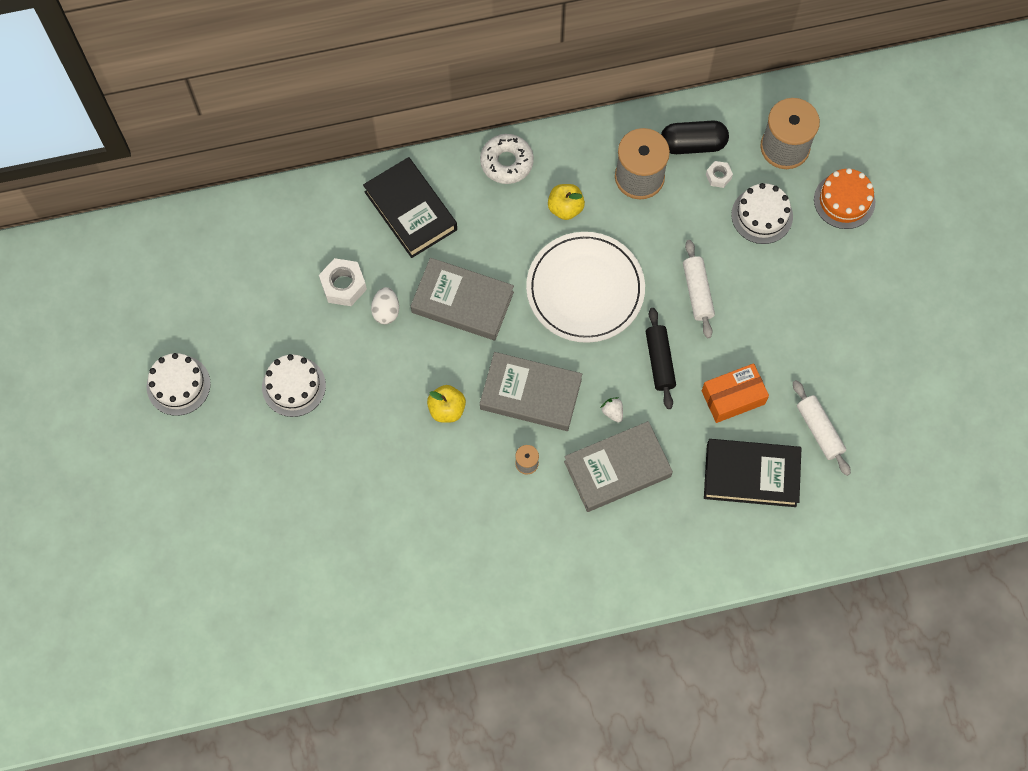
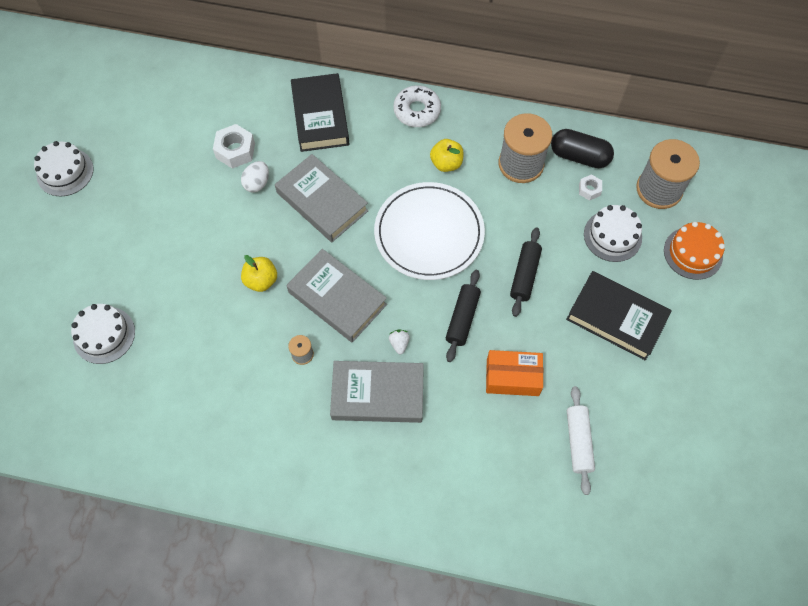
camera: 25 degrees right, 5 degrees down
white cake [262,354,326,417] -> white cake moved to [71,304,135,364]
white rolling pin [683,240,715,338] -> black rolling pin [510,227,542,317]
black book [704,439,801,507] -> black book moved to [566,271,672,360]

